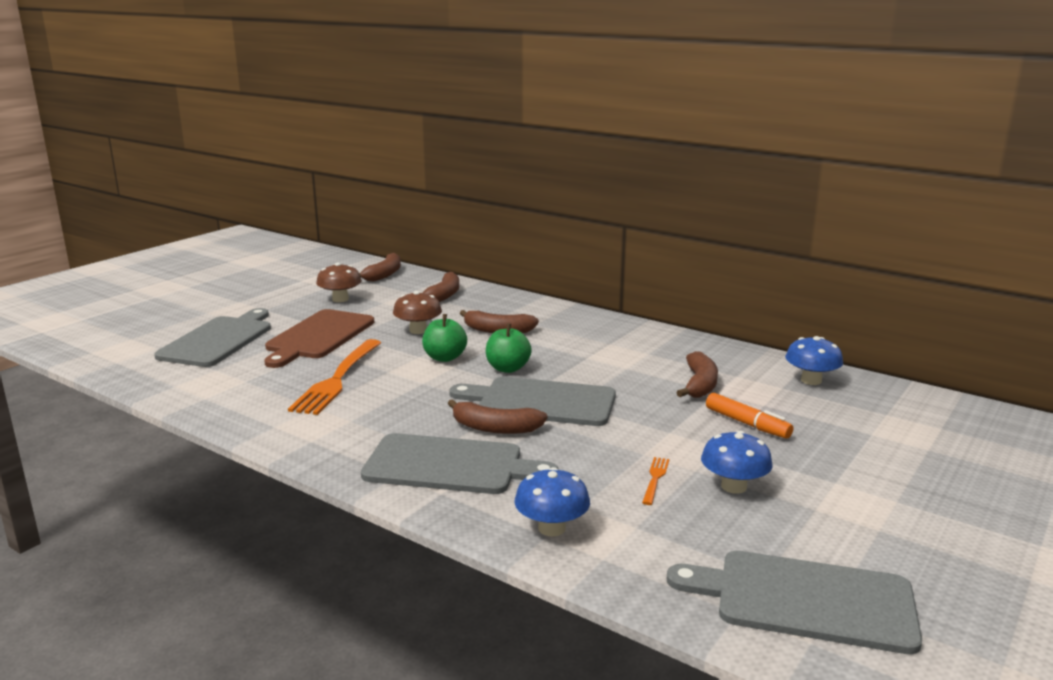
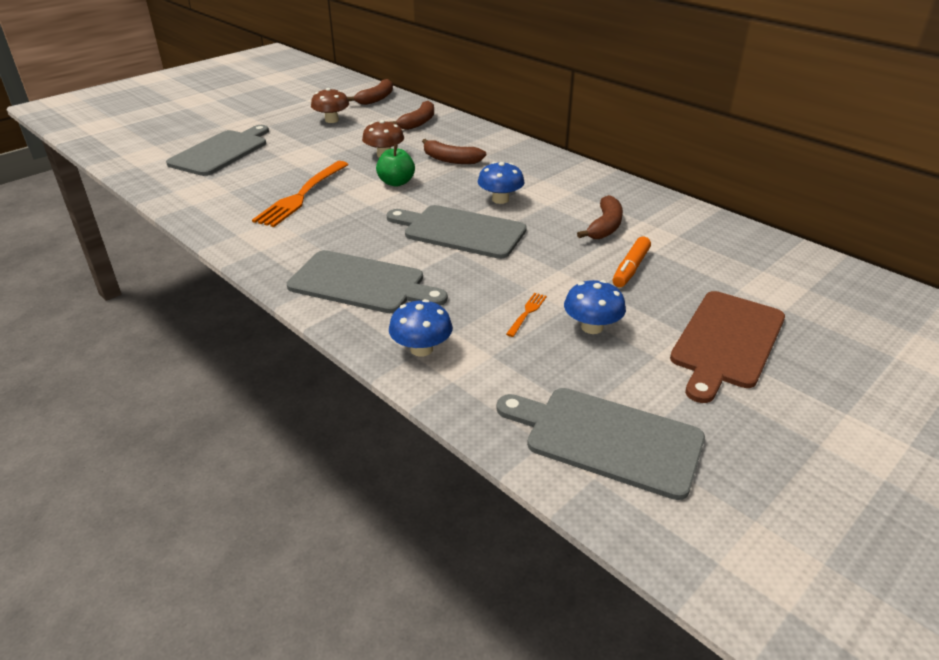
camera: 10 degrees right, 15 degrees up
brown cutting board [264,309,375,368] -> brown cutting board moved to [670,291,785,403]
brown banana [448,399,547,434] -> none
green apple [486,323,532,373] -> none
orange marker [706,393,793,439] -> orange marker turned 60 degrees clockwise [612,236,651,287]
blue mushroom [785,336,843,385] -> blue mushroom moved to [478,162,525,204]

